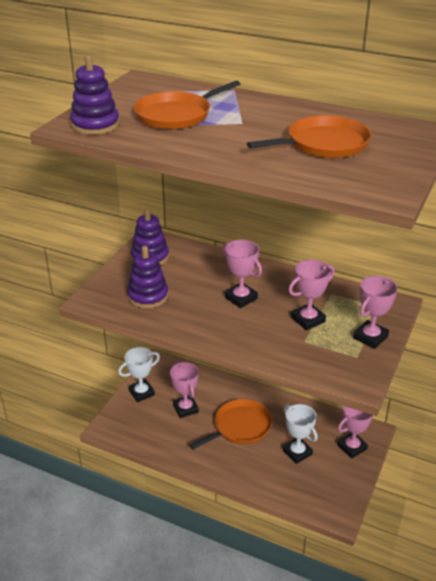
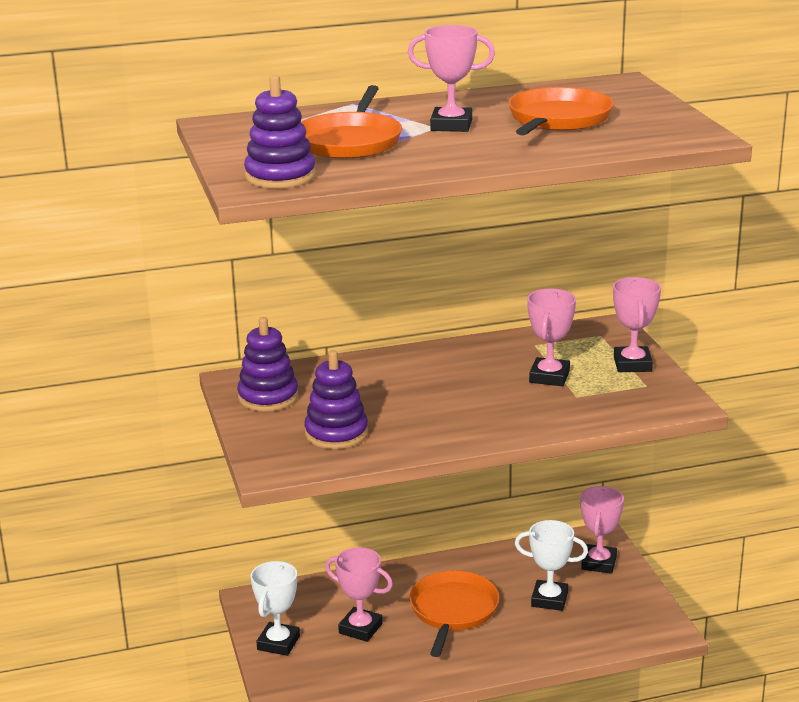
camera: 40 degrees left, 10 degrees down
pink trophy [223,239,262,308] -> pink trophy moved to [408,25,495,132]

